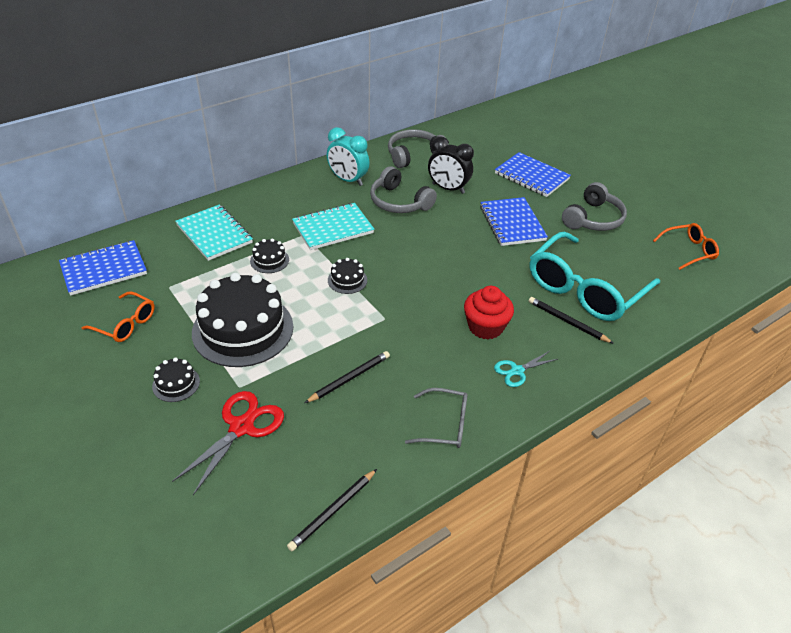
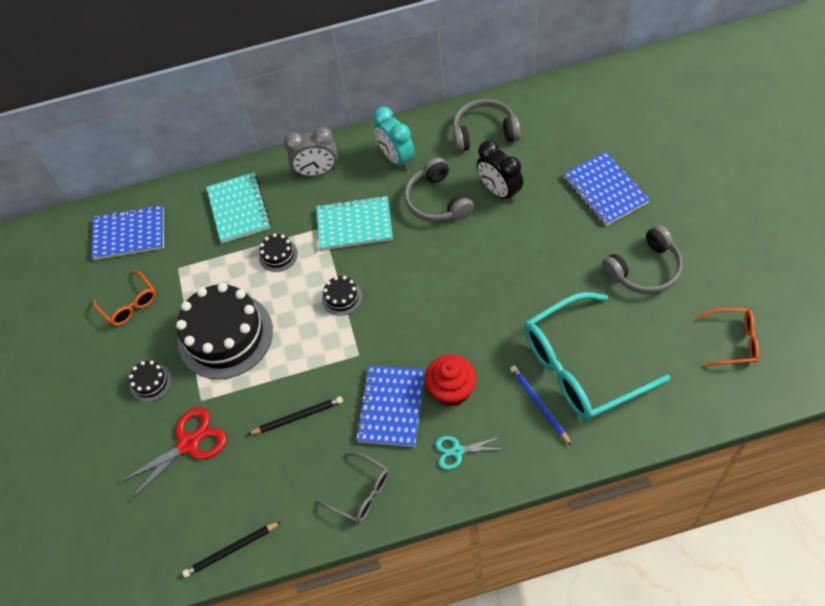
camera: 30 degrees right, 15 degrees up
blue notebook [480,197,548,246] -> blue notebook moved to [355,365,425,447]
black pencil [529,297,614,344] -> blue pencil [510,365,572,446]
none -> grey clock [284,127,338,176]

